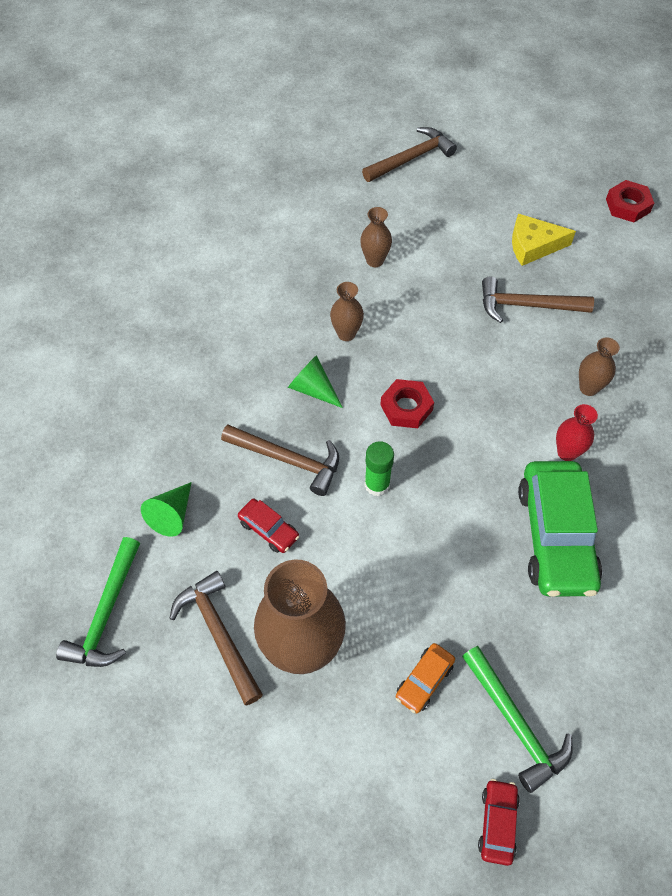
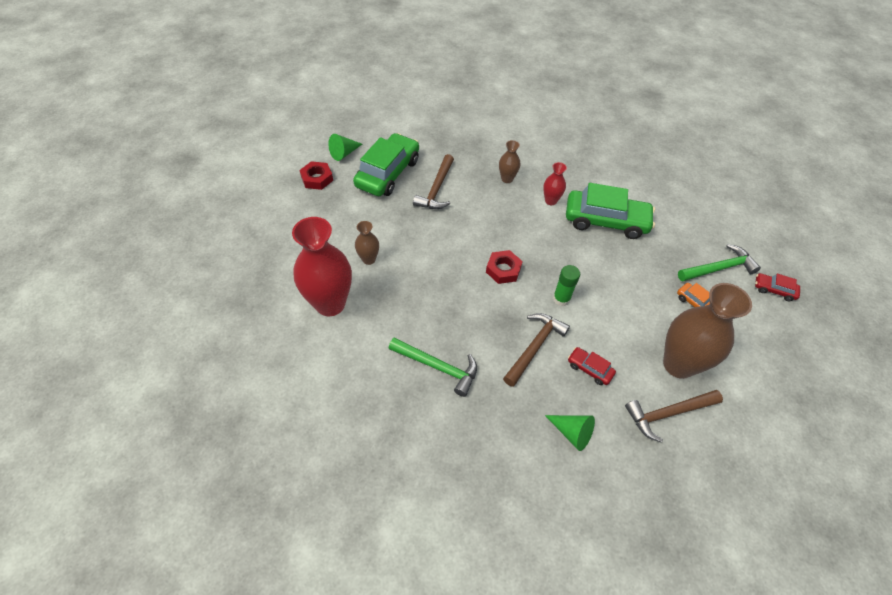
camera: 80 degrees left, 5 degrees down
green hammer [56,537,140,667] -> green hammer moved to [389,337,477,397]
red car [238,499,299,553] -> red car turned 105 degrees counterclockwise [568,347,616,385]
green cone [288,355,343,408] -> green cone moved to [328,134,362,161]
brown vase [330,282,364,341] -> none
brown hammer [362,127,457,182] -> none
yellow cheese [512,214,576,266] -> green car [353,133,419,196]
red nut [606,180,654,222] -> red nut moved to [300,161,333,190]
none -> red vase [292,217,352,316]

